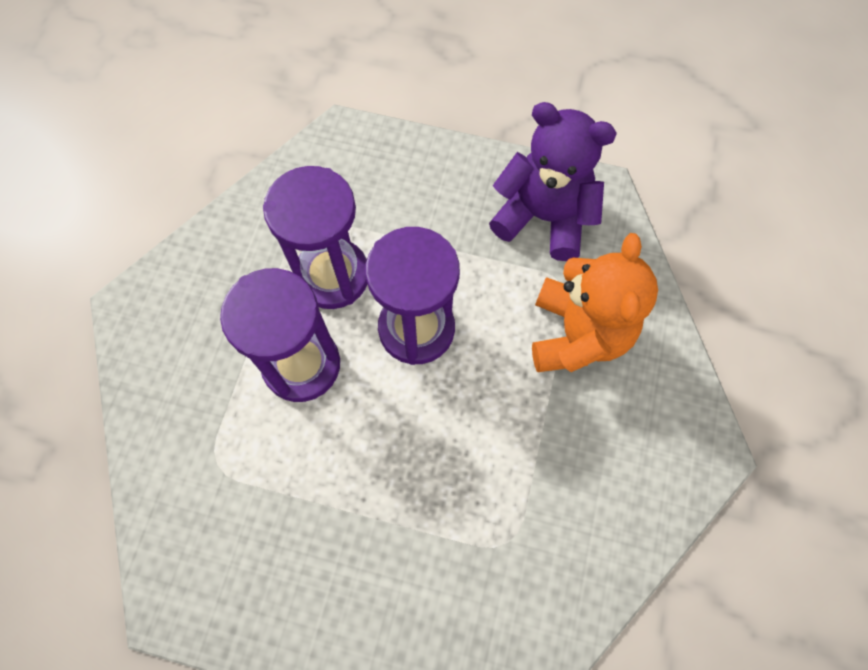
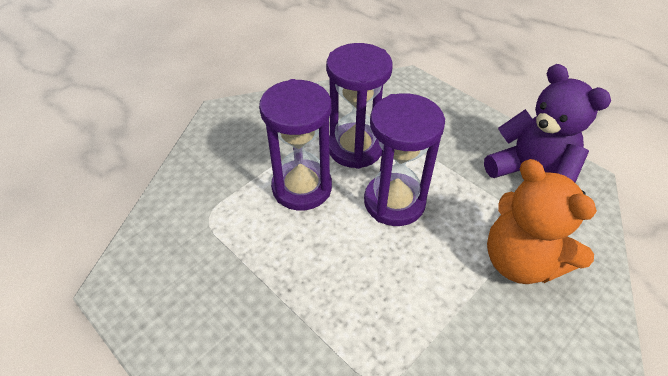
camera: 30 degrees right, 20 degrees down
orange teddy bear [532,233,658,372] -> orange teddy bear turned 105 degrees clockwise [487,159,597,284]

